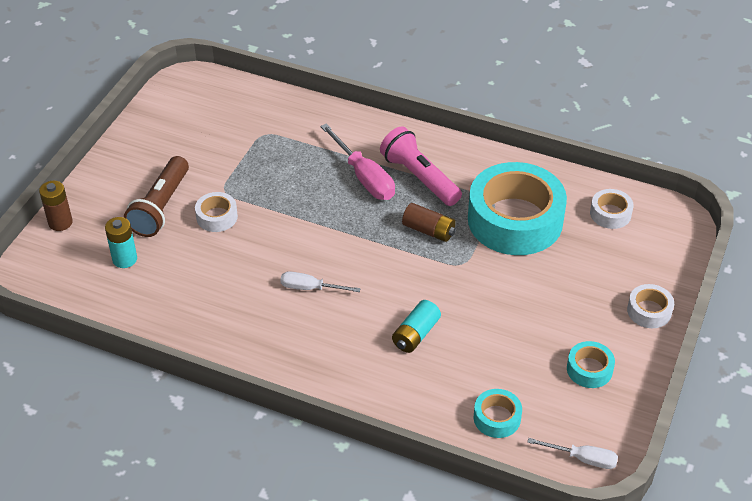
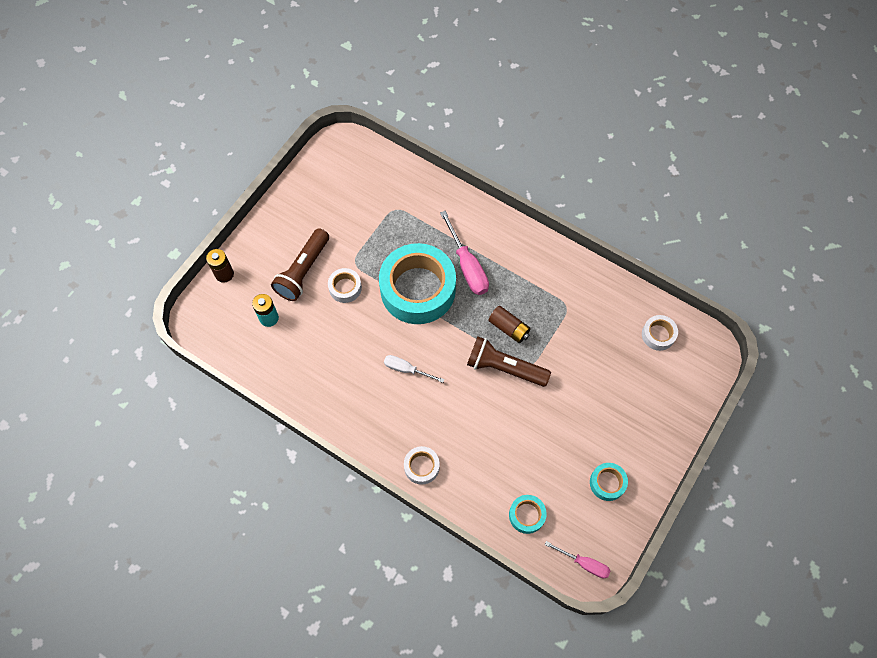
camera: 10 degrees right, 20 degrees up
pink flashlight [380,126,462,206] -> none
turquoise battery [392,300,441,353] -> none
turquoise tape [468,162,567,255] -> turquoise tape moved to [379,243,456,324]
white screwdriver [527,438,618,469] -> pink screwdriver [545,541,610,578]
white tape [627,284,674,328] -> white tape moved to [404,446,440,485]
none -> brown flashlight [467,336,551,387]

